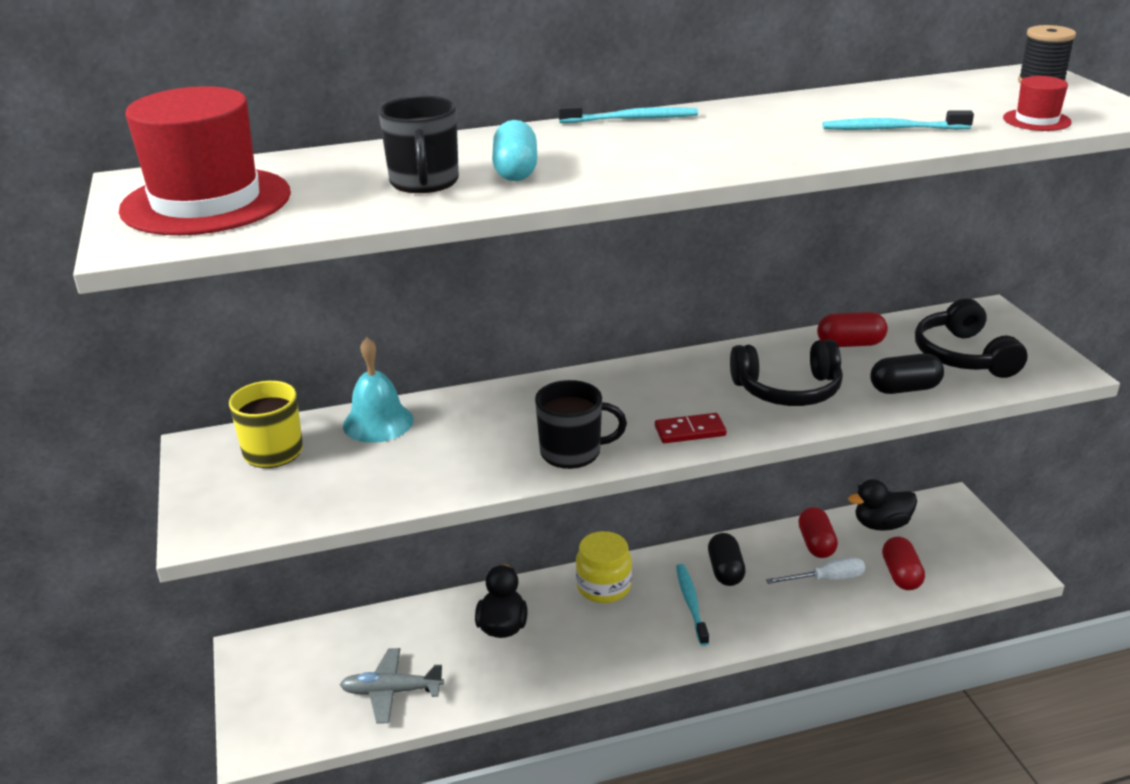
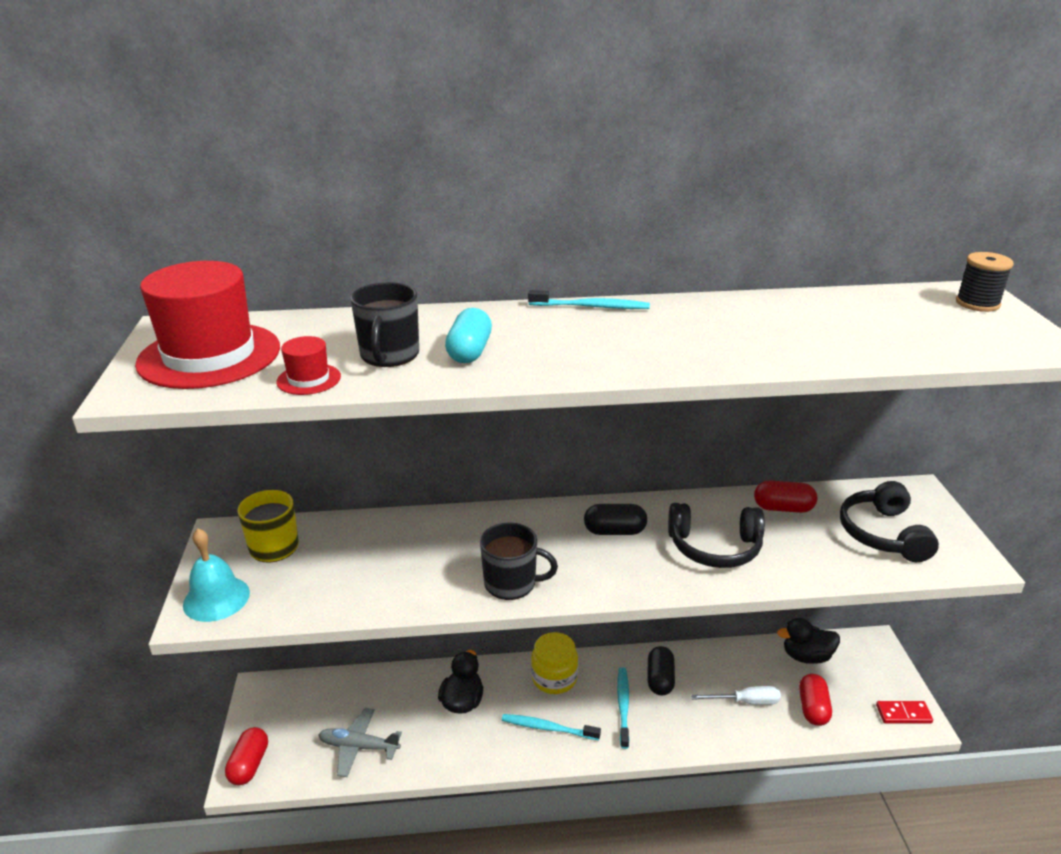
camera: 10 degrees right, 0 degrees up
turquoise bell [343,337,414,443] -> turquoise bell moved to [183,529,250,622]
red domino [655,413,727,443] -> red domino moved to [876,701,933,724]
red capsule [798,507,838,558] -> red capsule moved to [225,727,268,785]
turquoise toothbrush [823,110,974,130] -> turquoise toothbrush moved to [502,714,601,740]
black capsule [870,354,944,394] -> black capsule moved to [584,504,647,535]
red hat [1003,76,1072,131] -> red hat moved to [276,336,341,395]

